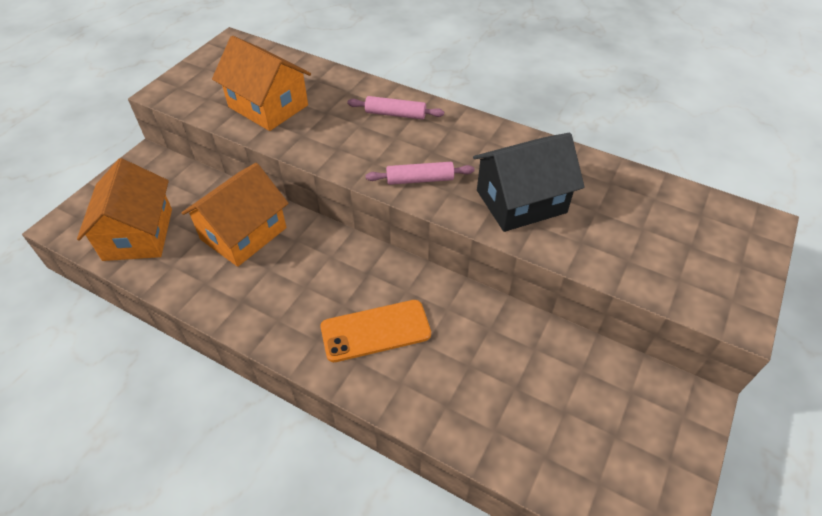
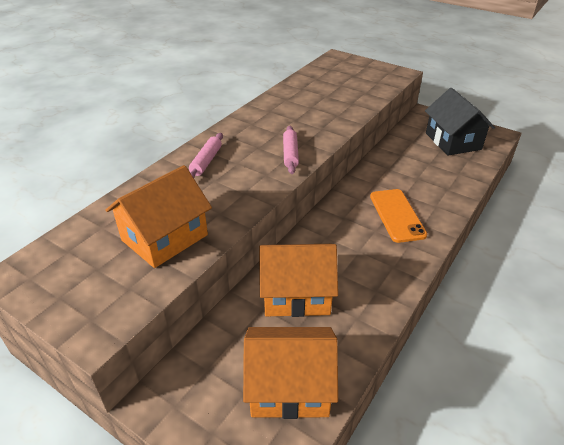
camera: 85 degrees left, 10 degrees down
orange house [182,163,289,267] -> orange house turned 45 degrees counterclockwise [259,244,338,317]
black house [473,133,585,232] -> black house moved to [425,88,495,156]

